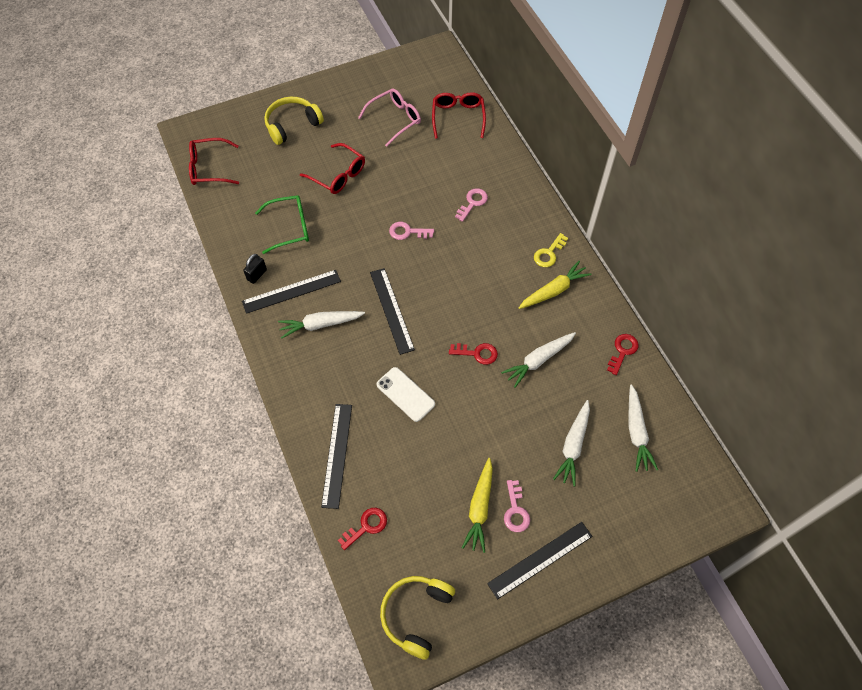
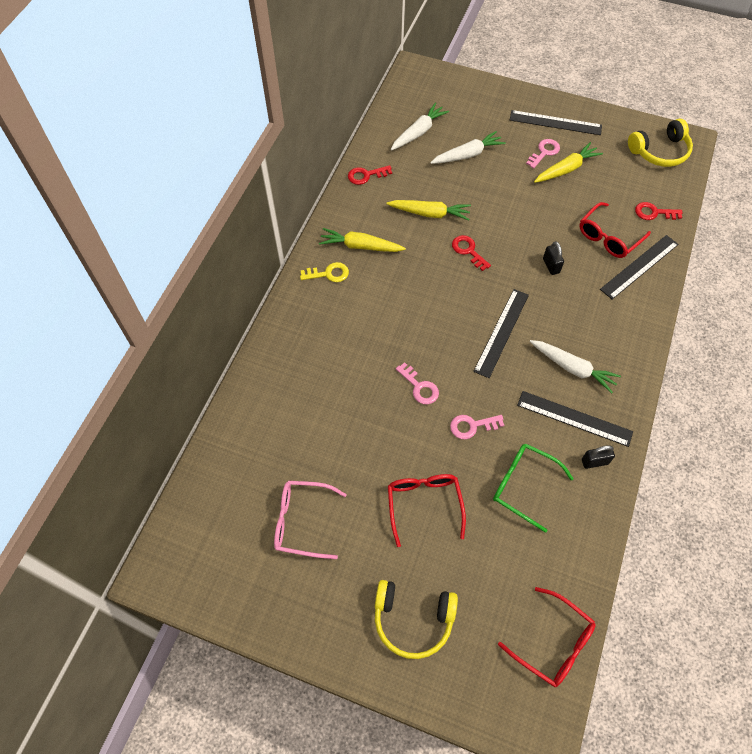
camera: 135 degrees left, 0 degrees up
white phone [377,367,435,422] -> black padlock [543,241,564,275]
red glasses [432,92,486,139] -> red glasses moved to [579,202,651,258]
pink key [455,188,488,222] -> pink key moved to [450,415,504,439]
white carrot [501,332,576,388] -> yellow carrot [386,200,471,221]

